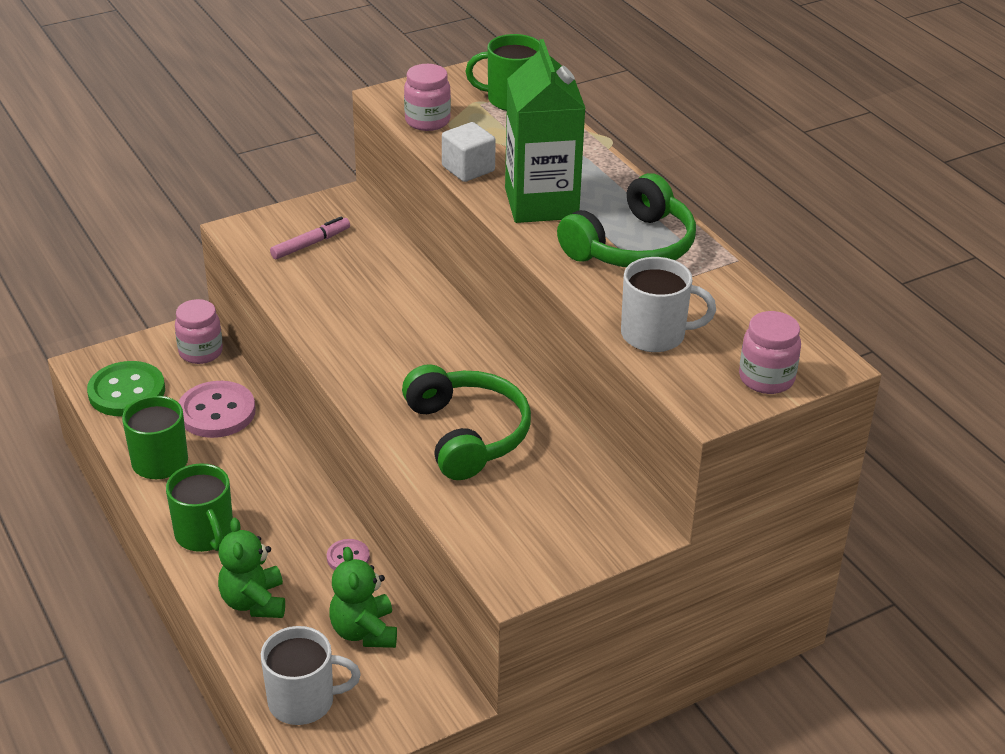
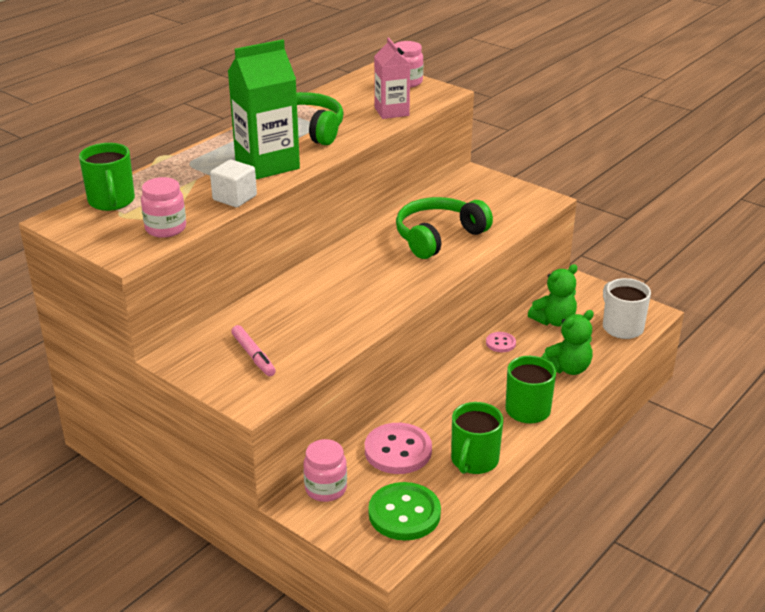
camera: 110 degrees left, 5 degrees down
pink marker [270,216,350,259] -> pink marker turned 150 degrees counterclockwise [231,325,276,376]
white mug [621,257,716,352] -> pink carton [374,37,410,119]

